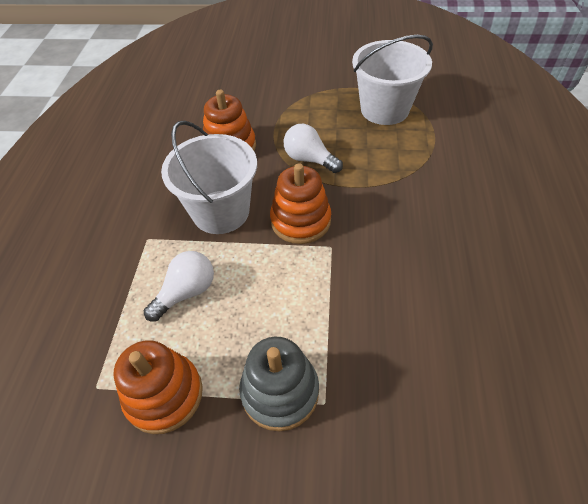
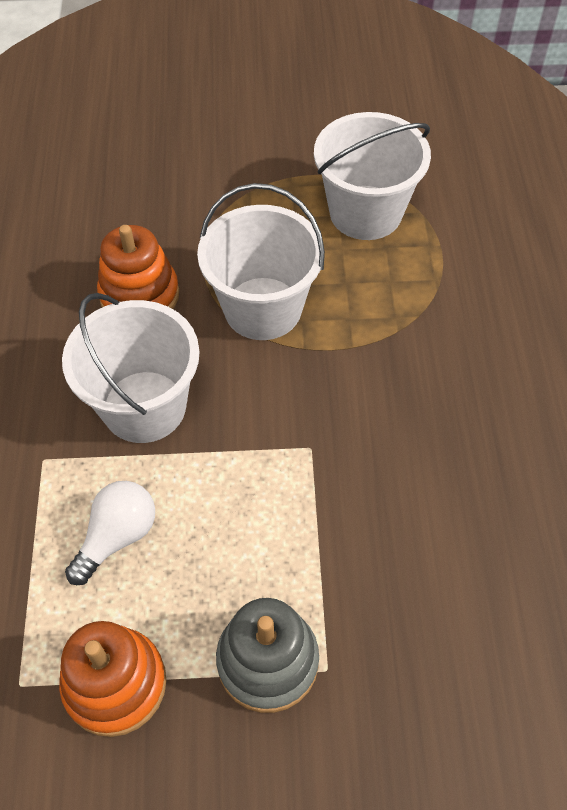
camera: 10 degrees left, 5 degrees up
orange stacking toy [270,163,331,244] -> none
white light bulb [284,124,343,173] -> white bucket [197,183,325,340]

